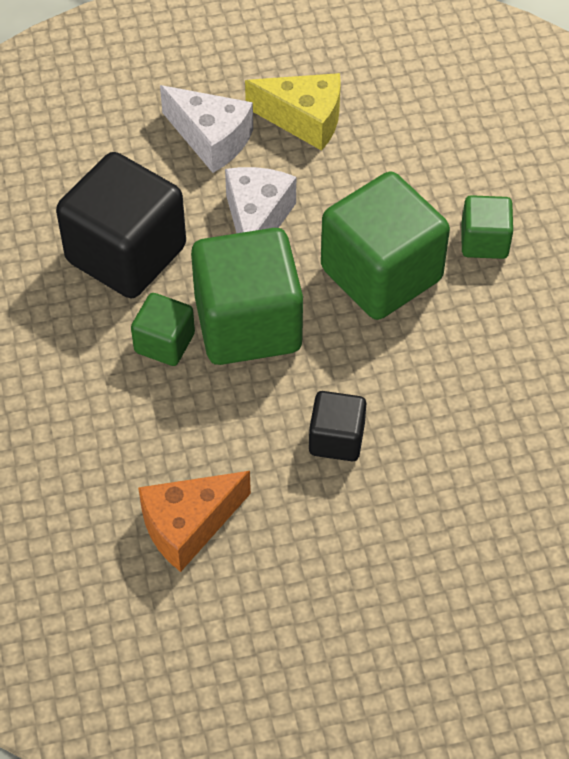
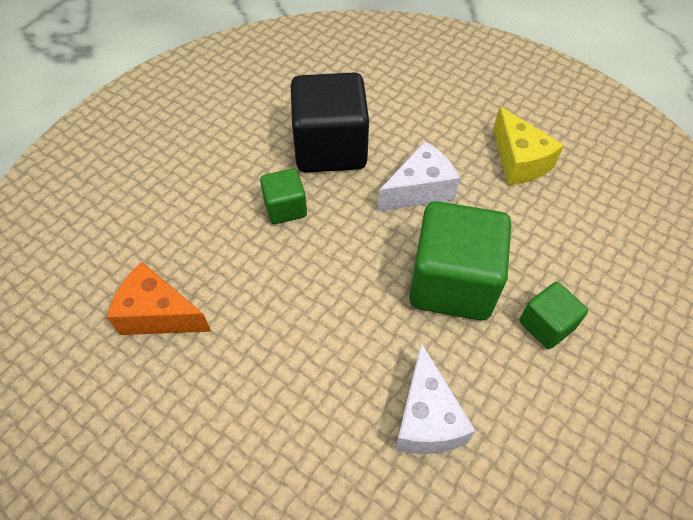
camera: 50 degrees right, 0 degrees up
white cheese [160,85,253,173] -> white cheese moved to [395,343,476,454]
green cube [191,228,303,365] -> none
black cube [309,391,366,461] -> none

